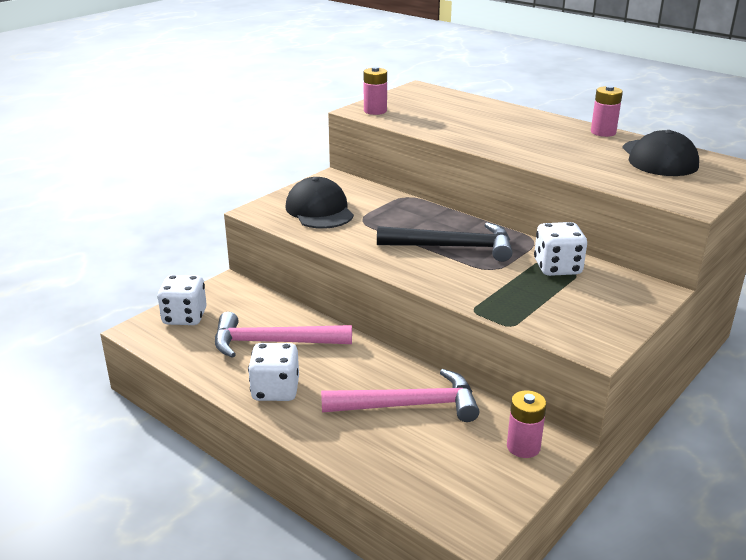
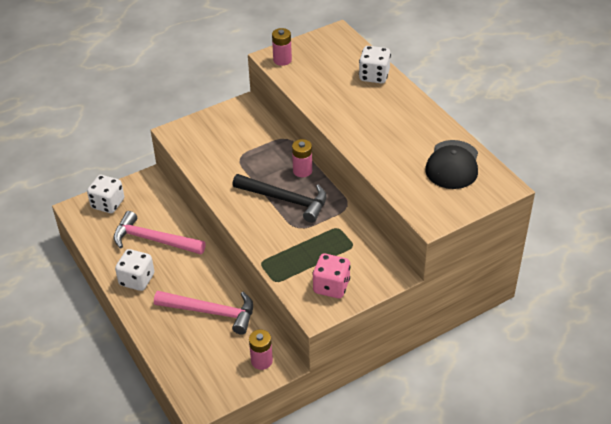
camera: 20 degrees right, 15 degrees up
black cap [285,177,354,229] -> none
white dice [534,222,587,276] -> white dice moved to [359,46,391,83]
pink battery [591,85,623,137] -> pink battery moved to [292,139,312,177]
none -> pink dice [312,254,351,298]

